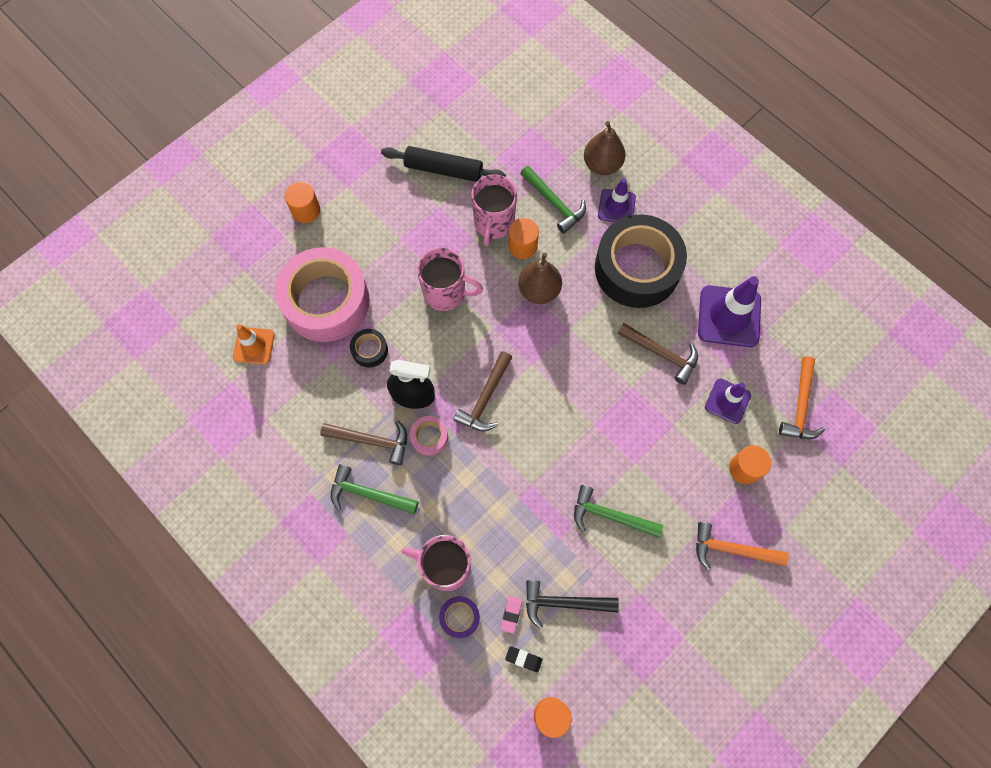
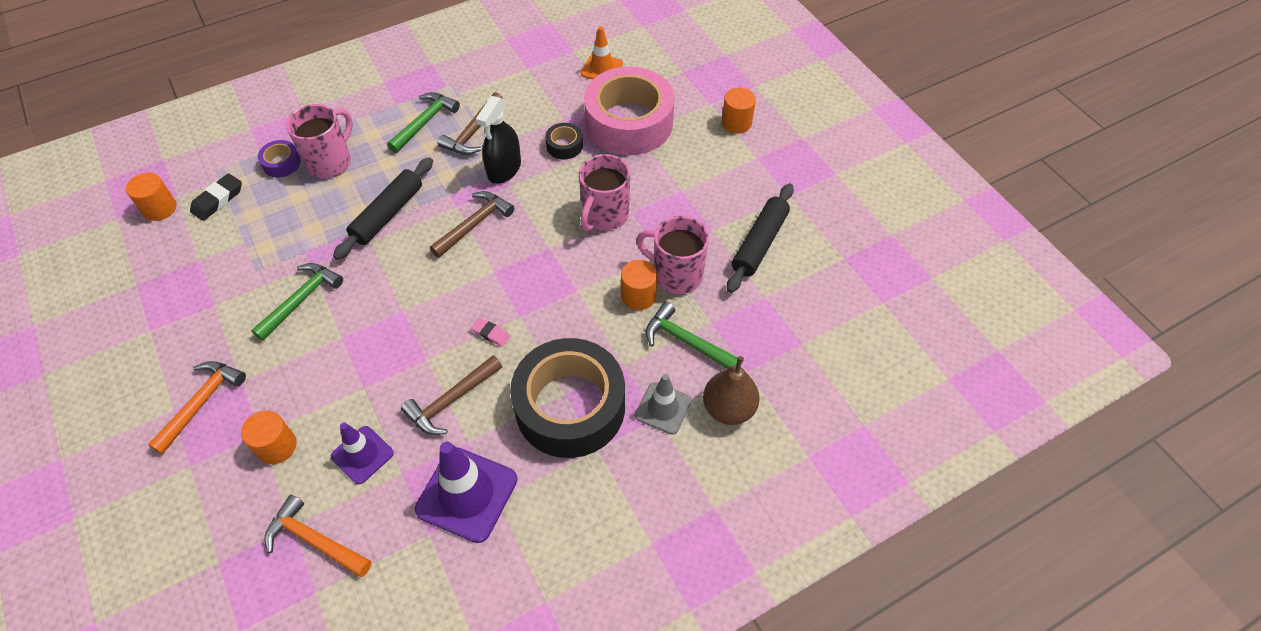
camera: 105 degrees right, 15 degrees down
pink tape [410,416,448,456] -> none
brown hammer [453,351,512,431] -> brown hammer turned 90 degrees clockwise [430,191,514,258]
pink eraser [501,596,522,634] -> pink eraser moved to [471,318,510,347]
black eraser [505,646,543,673] -> black eraser [190,173,242,221], size x1.58
brown pear [518,253,562,304] -> none
green hammer [520,166,586,234] -> green hammer turned 60 degrees clockwise [645,302,738,369]
black hammer [526,580,619,629] -> none
purple traffic cone [598,178,636,222] -> grey traffic cone [635,374,692,434]
none -> black rolling pin [333,157,433,260]

